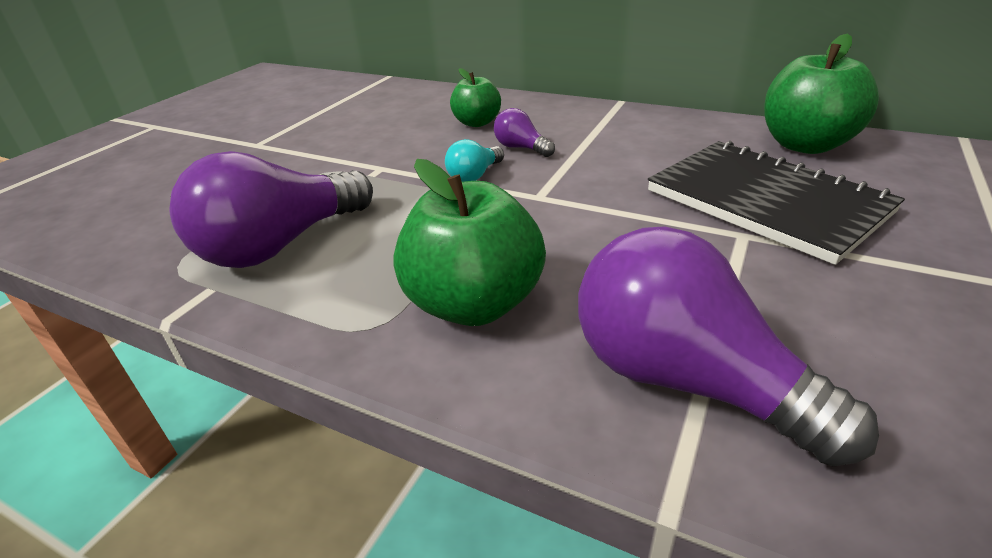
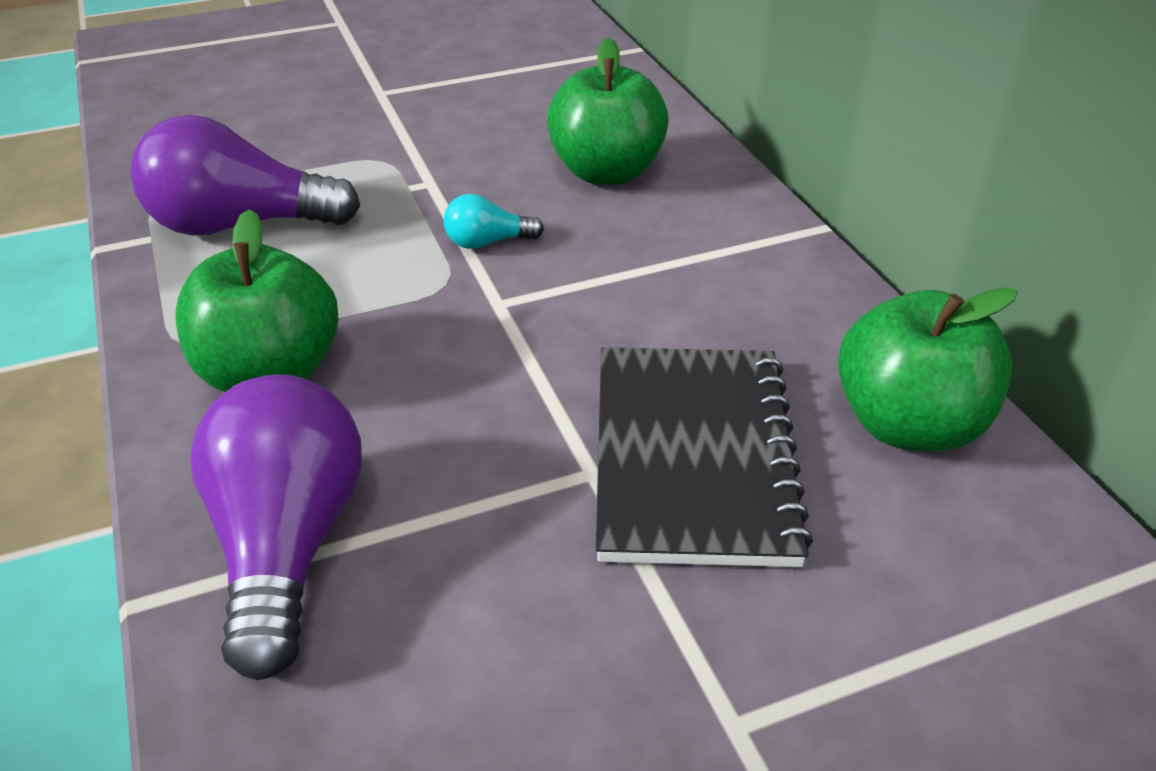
camera: 40 degrees right, 5 degrees up
green apple [450,68,501,127] -> green apple [547,37,669,185], size x1.66
purple light bulb [494,108,555,157] -> none

